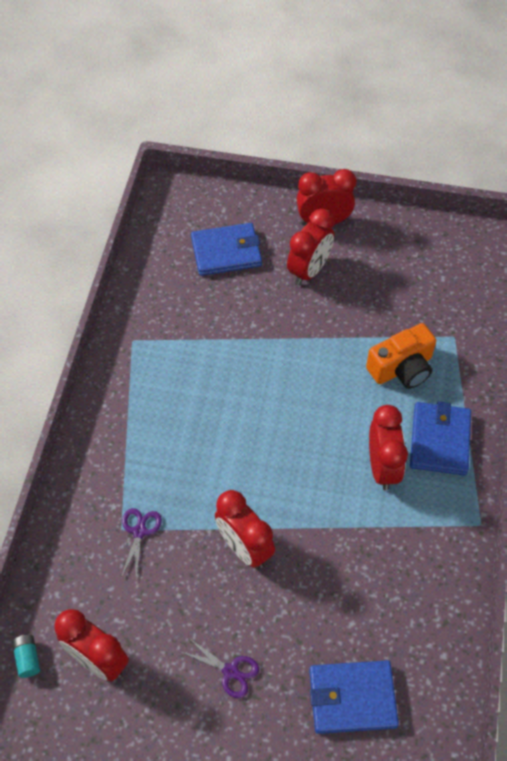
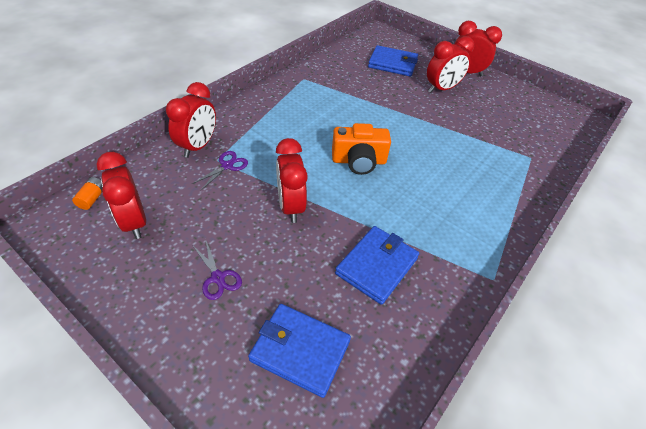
camera: 25 degrees right, 10 degrees down
turquoise battery [12,635,40,678] -> orange battery [72,177,103,210]
orange camera [366,323,436,389] -> orange camera moved to [332,123,391,175]
red clock [369,405,408,491] -> red clock moved to [166,82,216,158]
blue wallet [410,401,471,475] -> blue wallet moved to [335,226,419,305]

